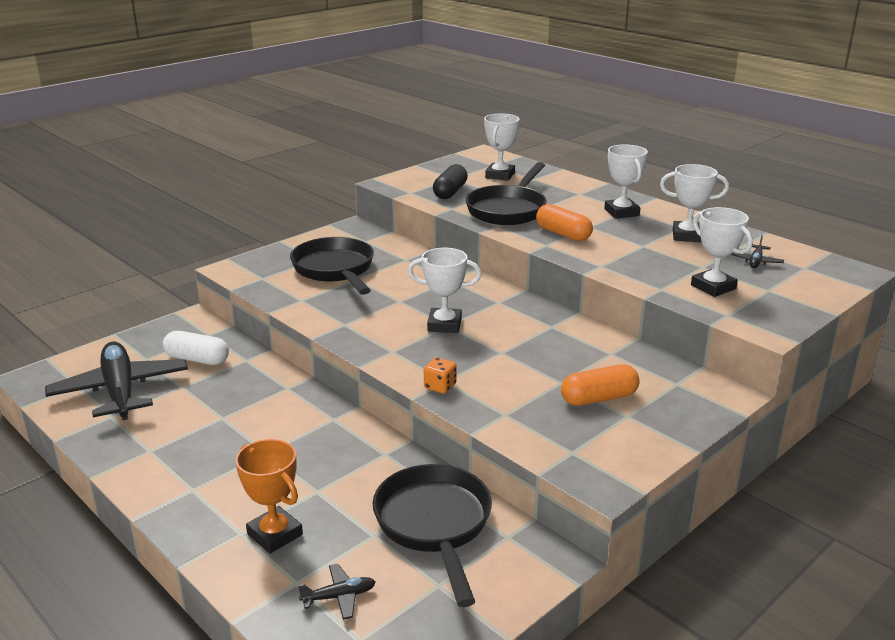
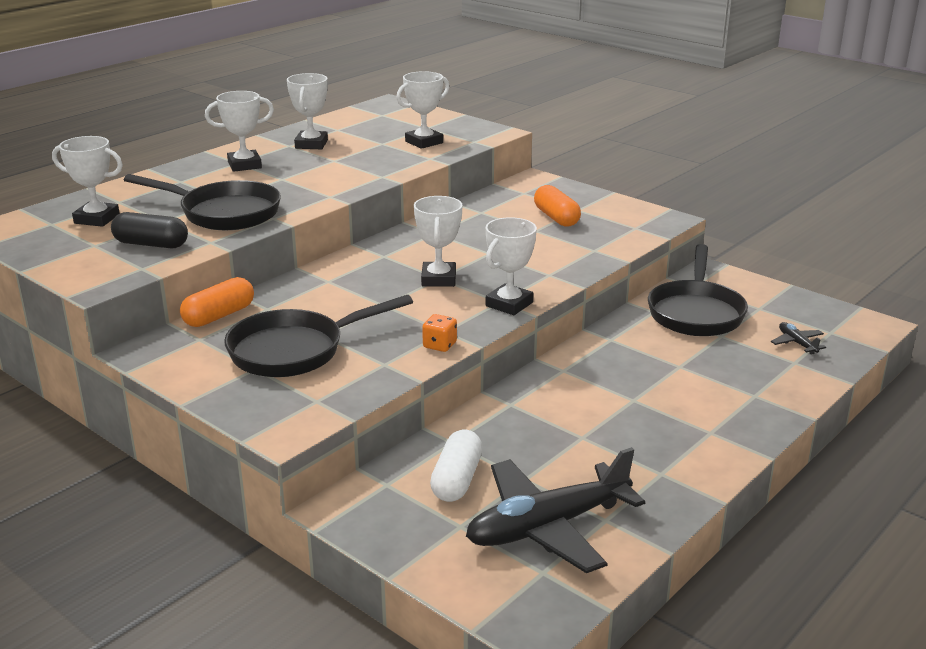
camera: 95 degrees left, 0 degrees up
orange trophy [236,439,303,554] -> none
black pan [373,464,492,607] -> black pan turned 60 degrees counterclockwise [648,244,748,336]
orange dice [424,357,457,394] -> orange dice moved to [422,314,457,352]
orange capsule [536,204,593,241] -> orange capsule moved to [180,277,254,327]
black plane [730,235,784,268] -> none
none -> white trophy [486,217,537,315]

